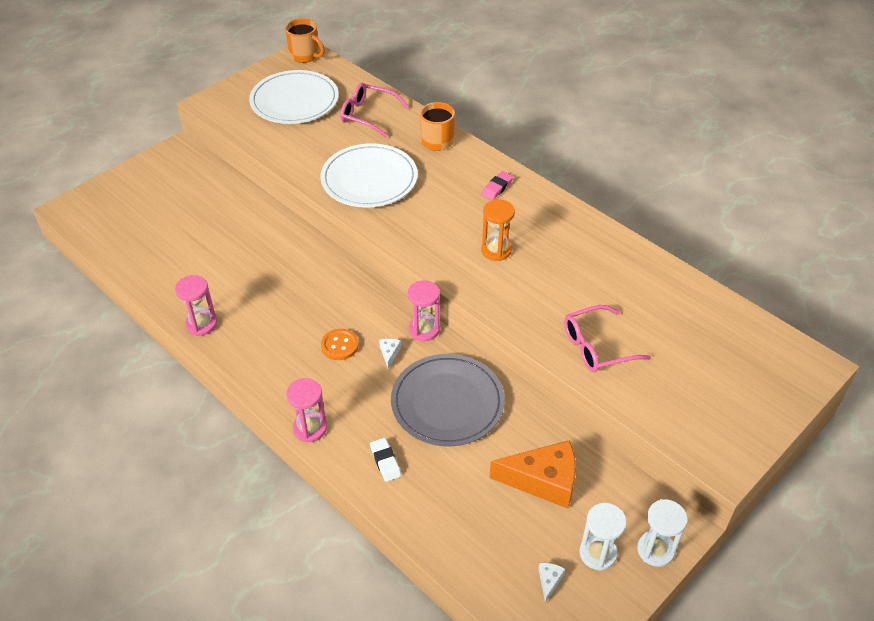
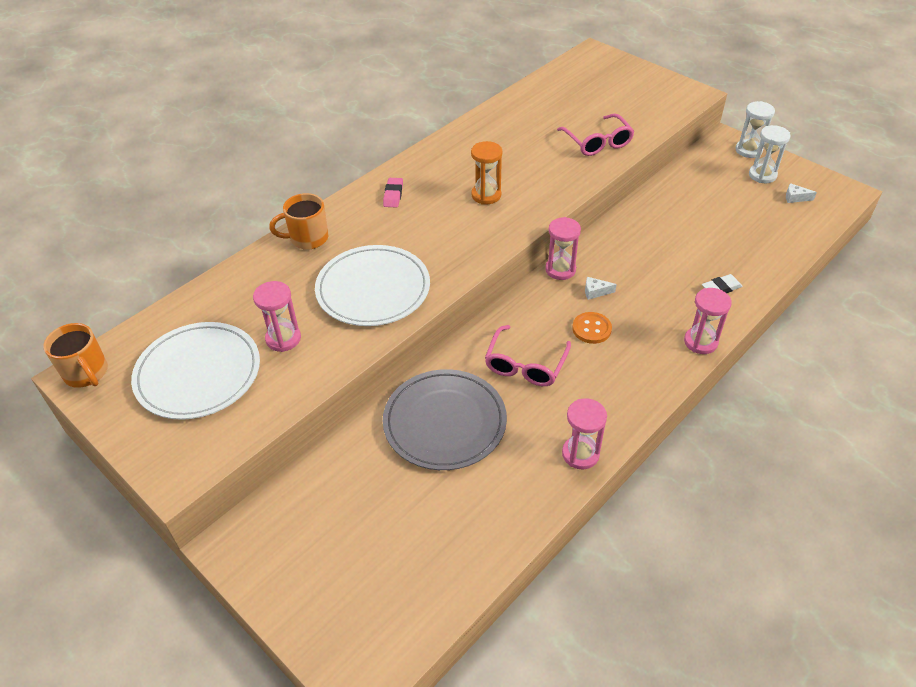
camera: 90 degrees left, 0 degrees up
orange mug [285,18,325,63] -> orange mug turned 105 degrees clockwise [43,323,108,388]
pink glasses [340,83,409,138] -> pink glasses moved to [485,325,571,386]
grey plate [391,354,505,447] -> grey plate moved to [383,369,507,470]
pink eraser [481,171,513,200] -> pink eraser turned 60 degrees clockwise [383,178,403,208]
orange cheese [490,440,576,509] -> none
none -> pink hourglass [253,281,301,352]

